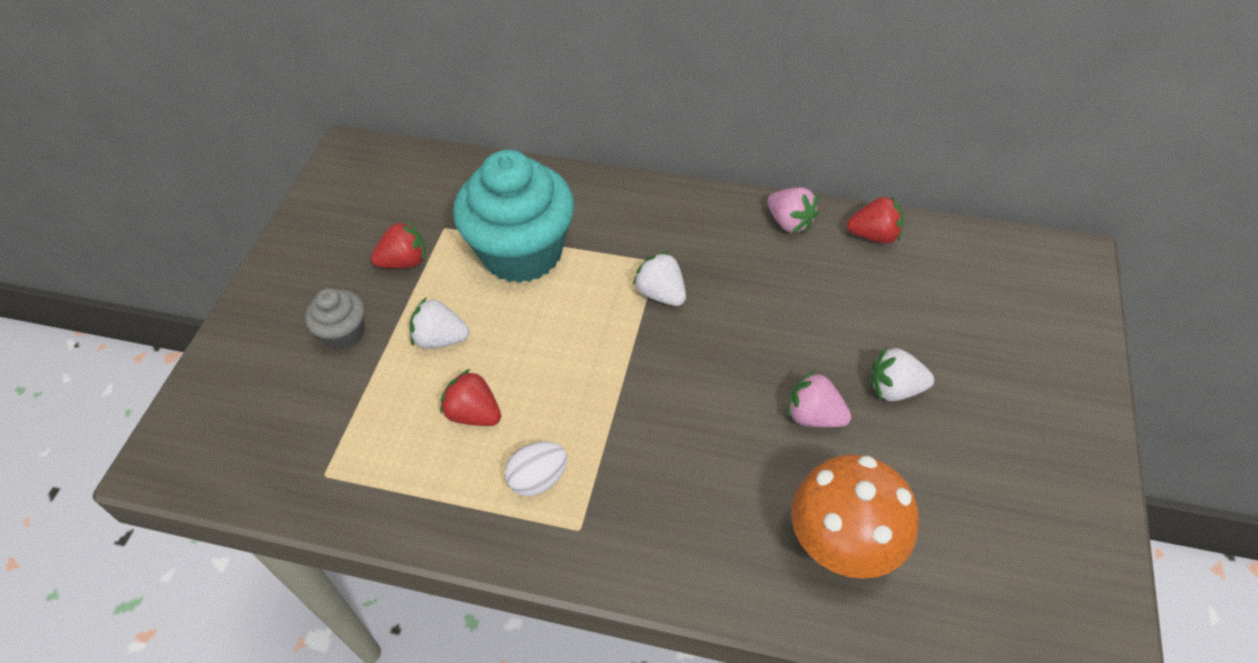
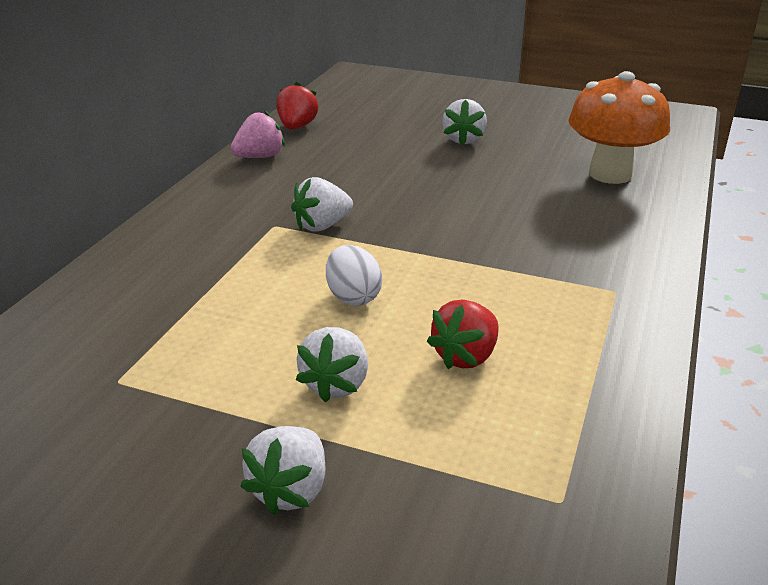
camera: 85 degrees left, 20 degrees down
grey cupcake [305,288,365,349] -> white strawberry [240,426,325,515]
red strawberry [371,220,426,268] -> none
turquoise cupcake [453,150,574,283] -> none
white egg [505,442,567,496] -> white egg moved to [326,245,383,306]
pink strawberry [787,371,851,427] -> none

